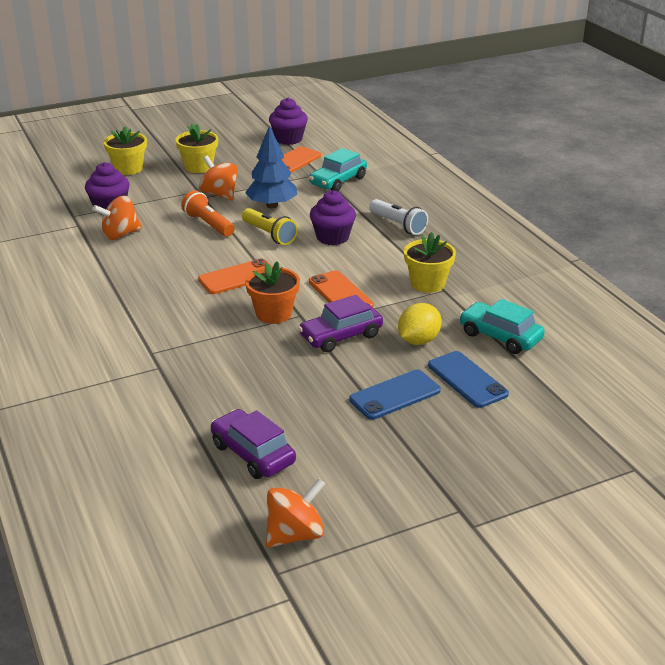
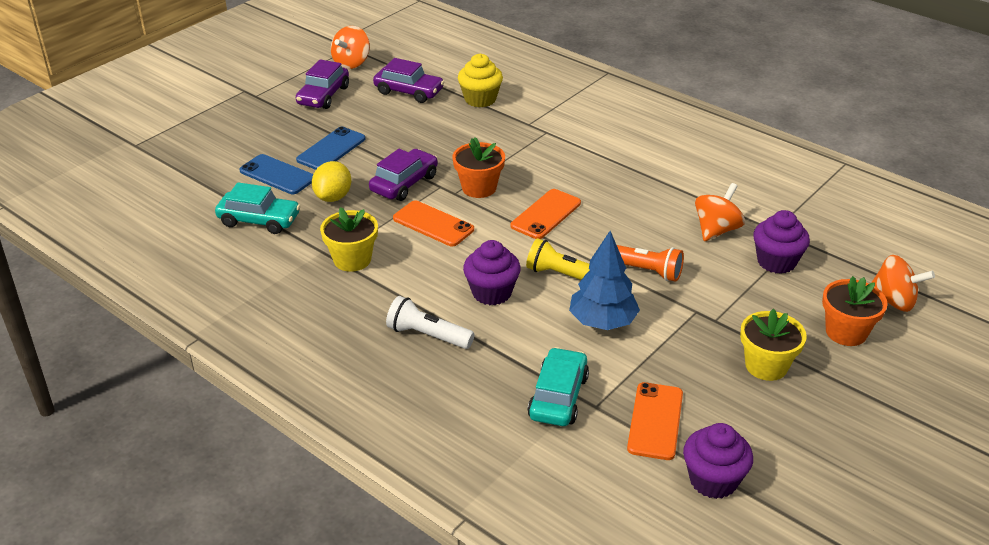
camera: 155 degrees right, 5 degrees up
yellow flower pot [104,127,147,175] -> orange flower pot [822,276,888,346]
orange spinning top [199,156,238,200] -> orange spinning top moved to [871,255,935,312]
none -> purple car [296,59,349,109]
none -> yellow cupcake [458,54,503,107]

